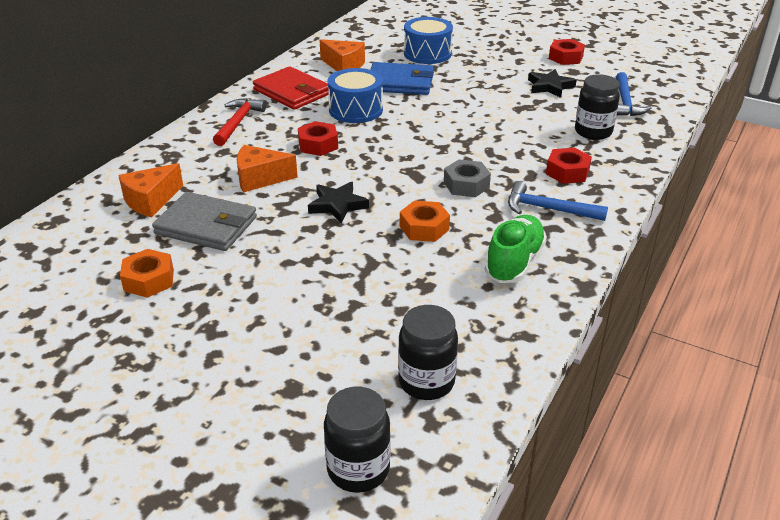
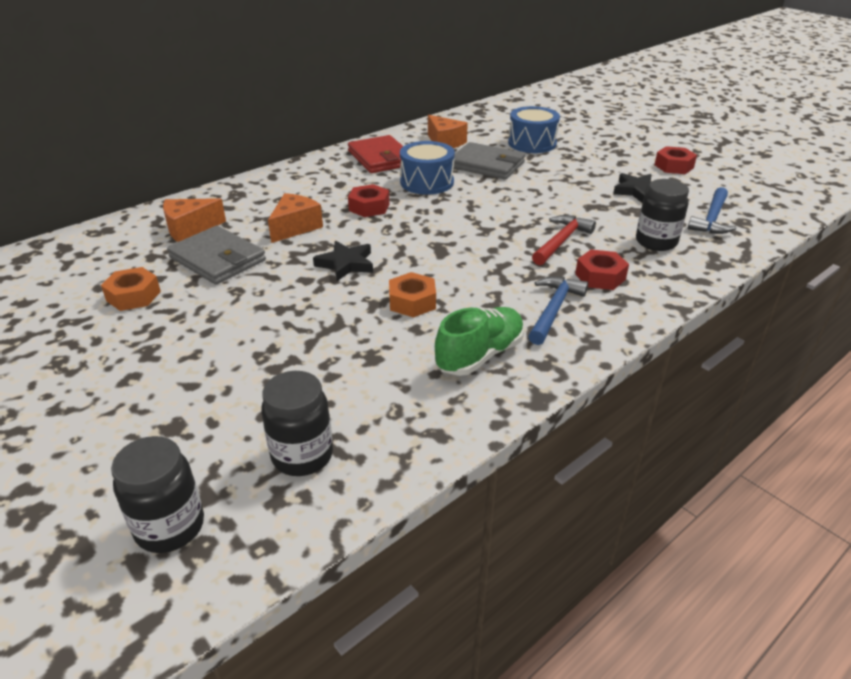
camera: 20 degrees right, 0 degrees up
red hammer [213,98,266,146] -> red hammer moved to [532,215,596,265]
orange cheese [237,145,298,192] -> orange cheese turned 105 degrees clockwise [268,193,323,243]
blue wallet [370,62,434,95] -> grey wallet [454,142,525,180]
grey nut [444,159,491,197] -> none
blue hammer [508,181,608,221] -> blue hammer turned 75 degrees clockwise [528,276,588,345]

